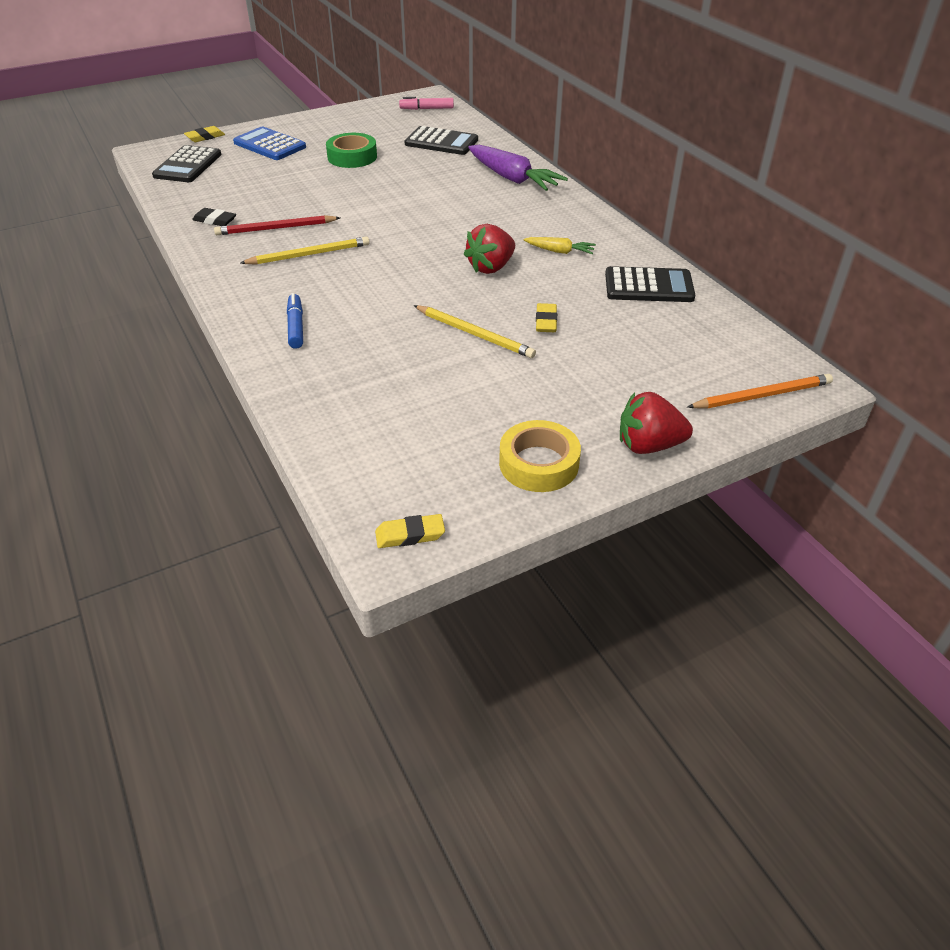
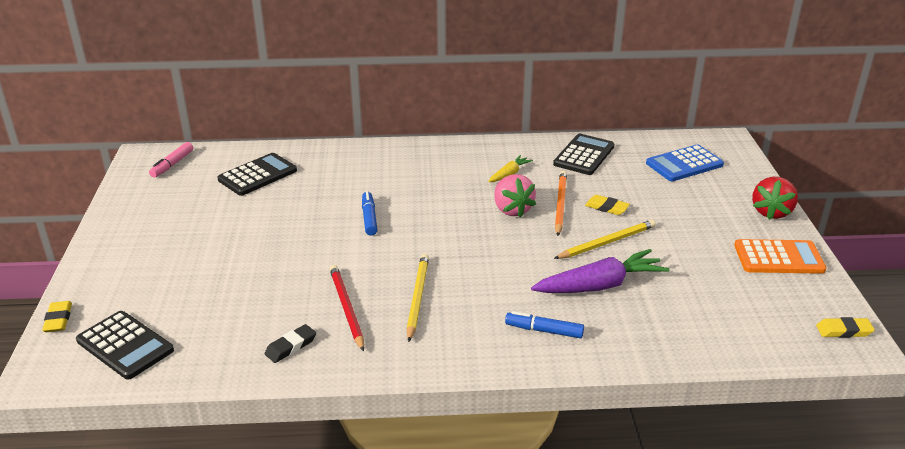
camera: 65 degrees left, 10 degrees down
red pencil [214,215,340,235] -> red pencil turned 150 degrees clockwise [330,265,364,352]
blue calculator [233,127,306,160] -> blue calculator moved to [646,145,724,181]
green tape [326,133,377,168] -> none
yellow eraser [375,514,445,548] -> yellow eraser turned 75 degrees clockwise [816,317,875,338]
red strawberry [464,224,515,274] -> pink strawberry [494,174,536,218]
purple carrot [468,145,568,191] -> purple carrot moved to [531,249,670,293]
yellow tape [499,420,581,492] -> orange calculator [734,239,827,274]
orange pencil [687,374,833,409] -> orange pencil moved to [555,171,567,236]
none -> blue marker [362,191,377,236]

